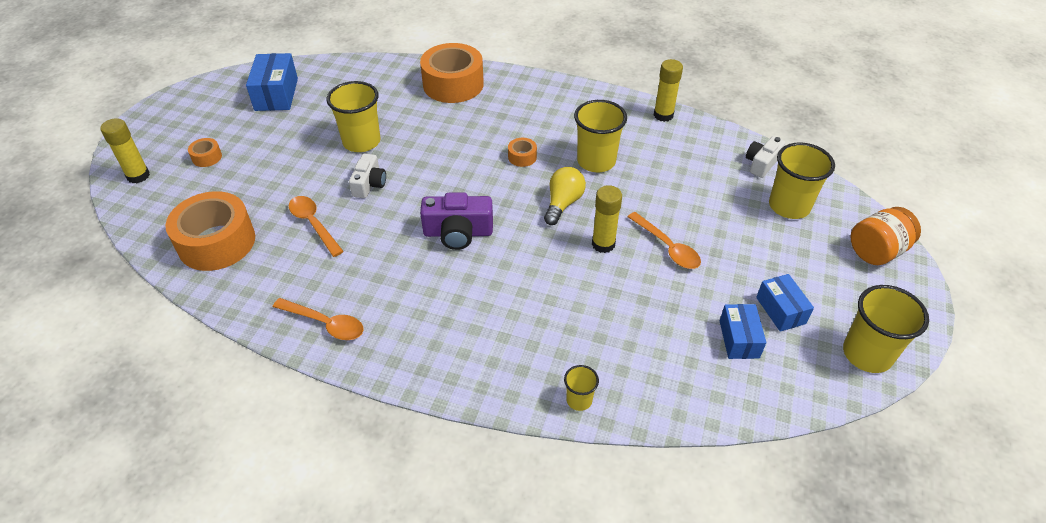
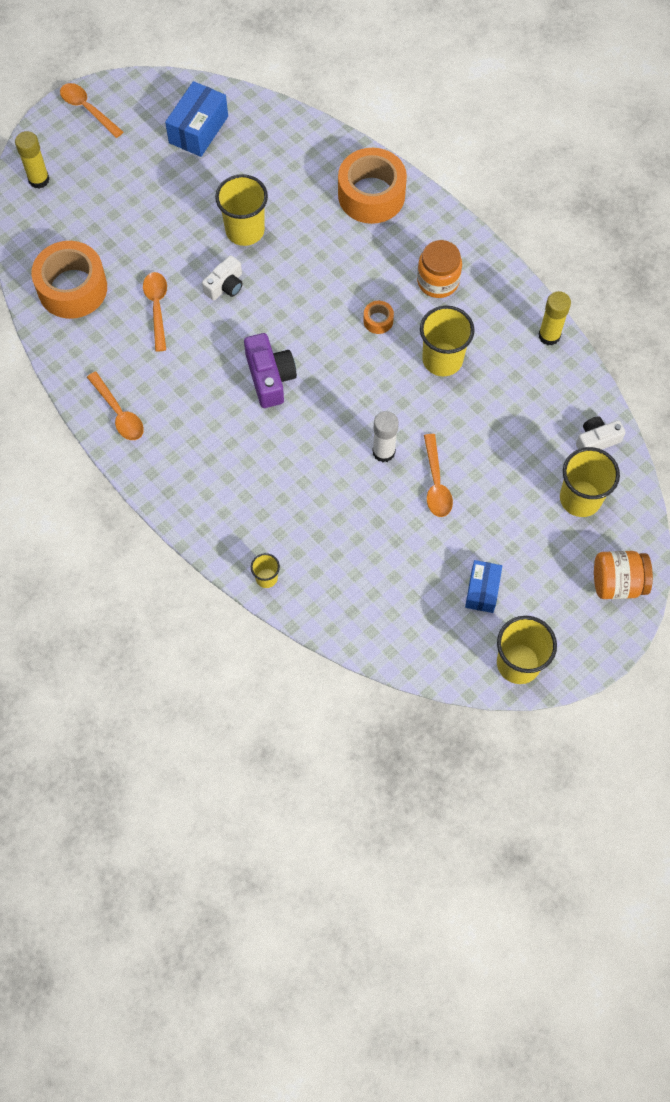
camera: 30 degrees right, 20 degrees up
orange tape [188,138,222,167] -> none
purple camera [420,192,493,250] -> purple camera turned 135 degrees counterclockwise [244,333,297,408]
yellow light bulb [544,167,586,225] -> none
yellow glue stick [592,185,622,253] -> white glue stick [372,411,399,462]
blue box [720,304,766,359] -> none
none -> orange spoon [60,83,123,138]
none -> orange jar [417,240,462,298]

